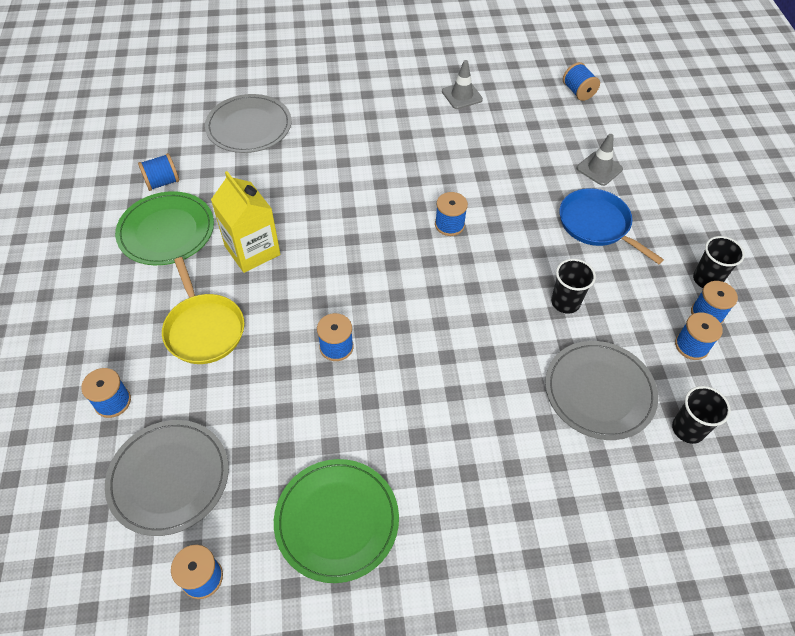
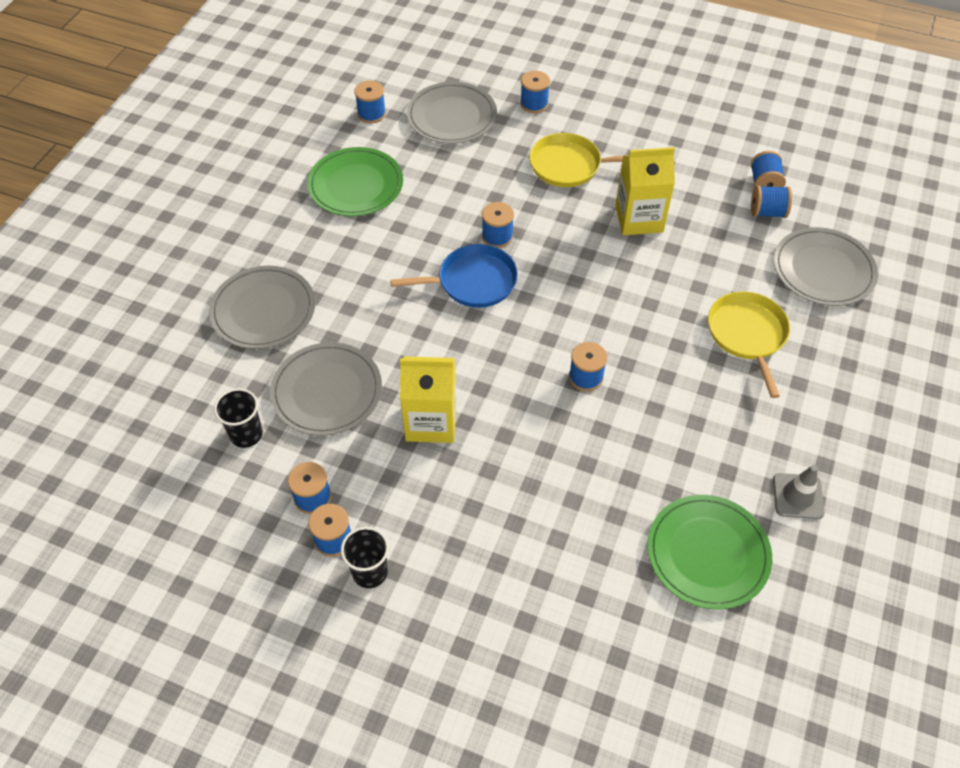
camera: 120 degrees right, 0 degrees up
green plate [115,191,214,265] -> green plate moved to [647,495,772,609]
black cup [551,259,596,314] -> yellow carton [400,357,456,443]
blue pan [559,188,664,264] -> blue pan moved to [390,244,518,308]
blue spool [563,62,600,101] -> blue spool moved to [751,185,792,218]
grey traffic cone [577,134,623,186] -> none
none -> grey plate [209,266,315,349]
none -> yellow pan [708,292,790,398]

